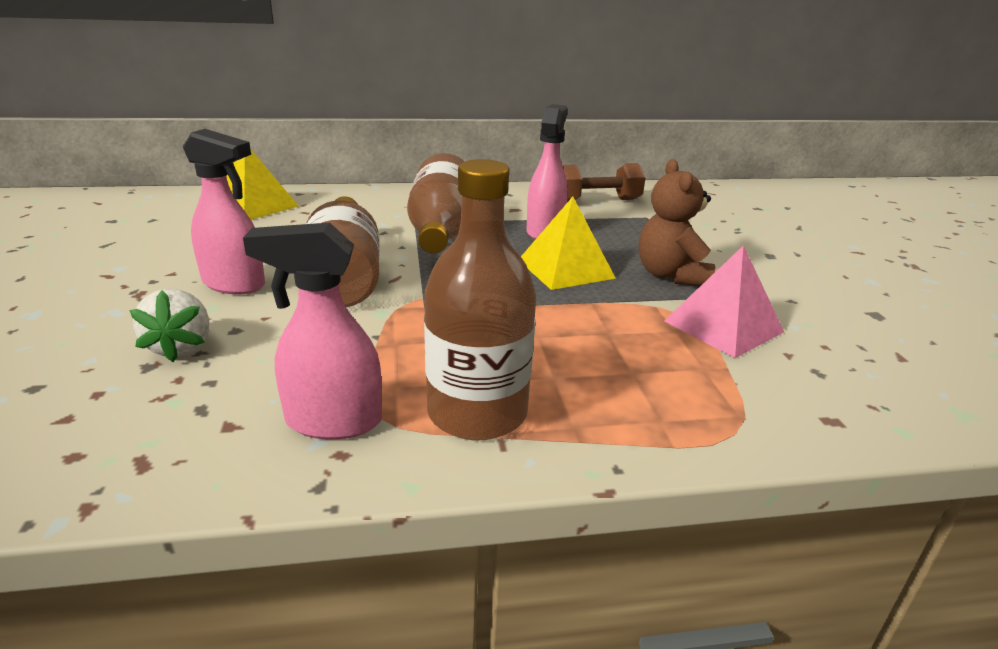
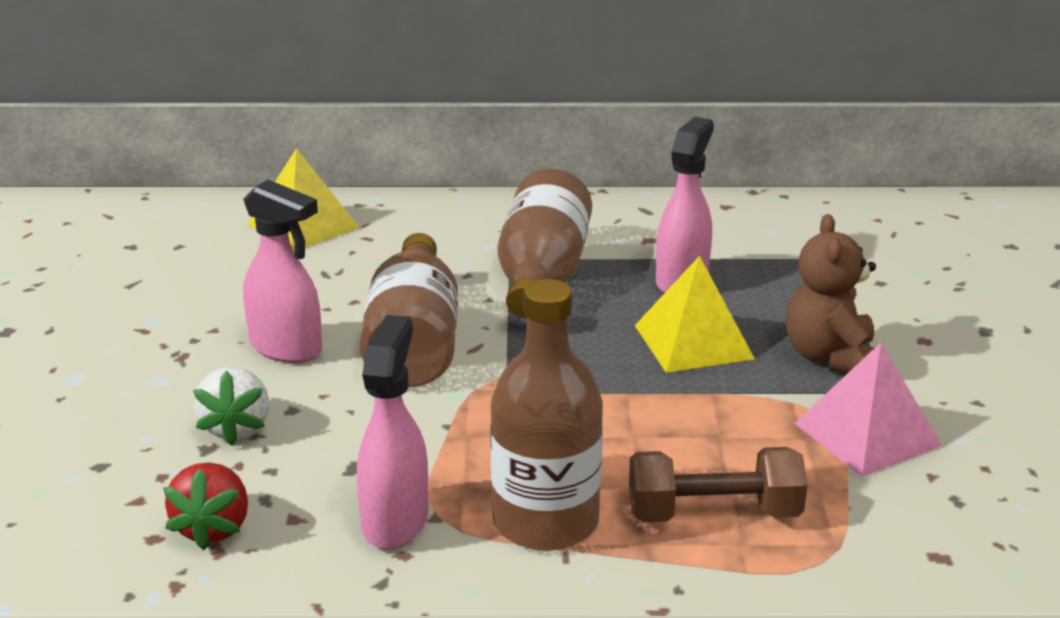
camera: 10 degrees right, 0 degrees up
pink spray bottle [243,223,382,440] -> pink spray bottle turned 90 degrees clockwise [357,315,428,550]
brown dumbbell [563,163,645,202] -> brown dumbbell moved to [629,447,807,522]
none -> red strawberry [163,462,248,550]

